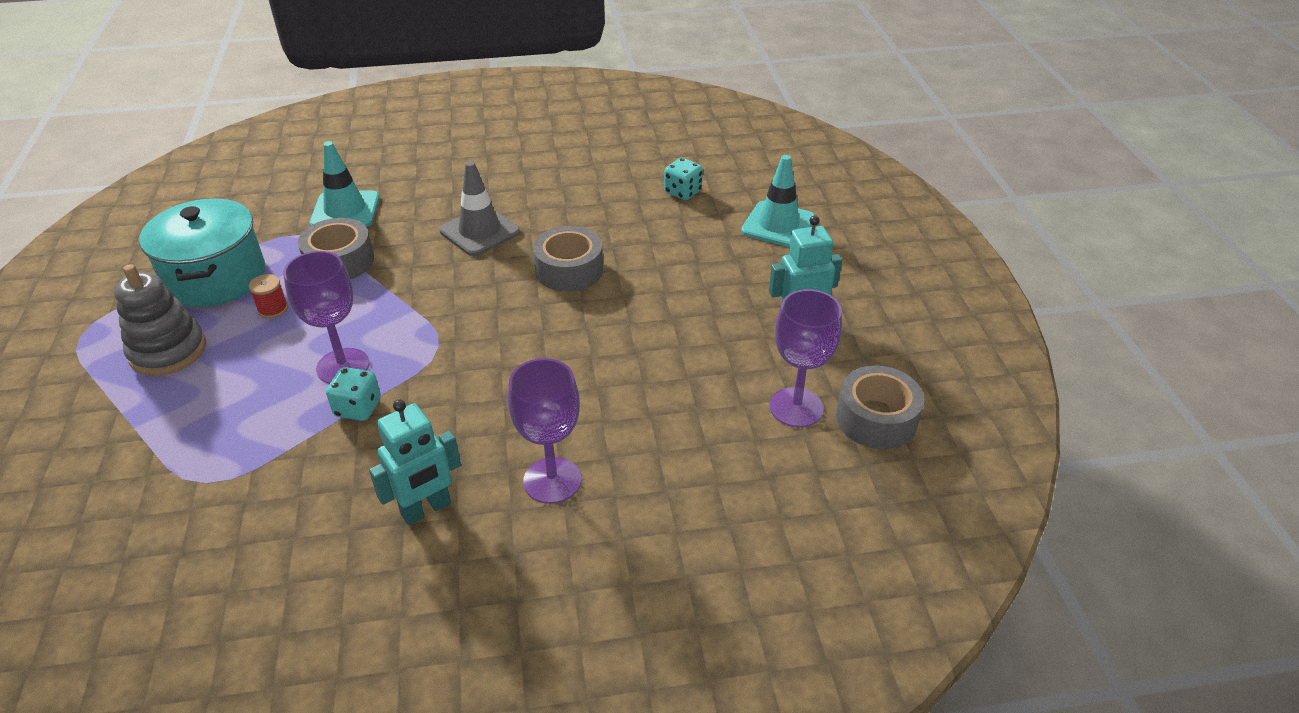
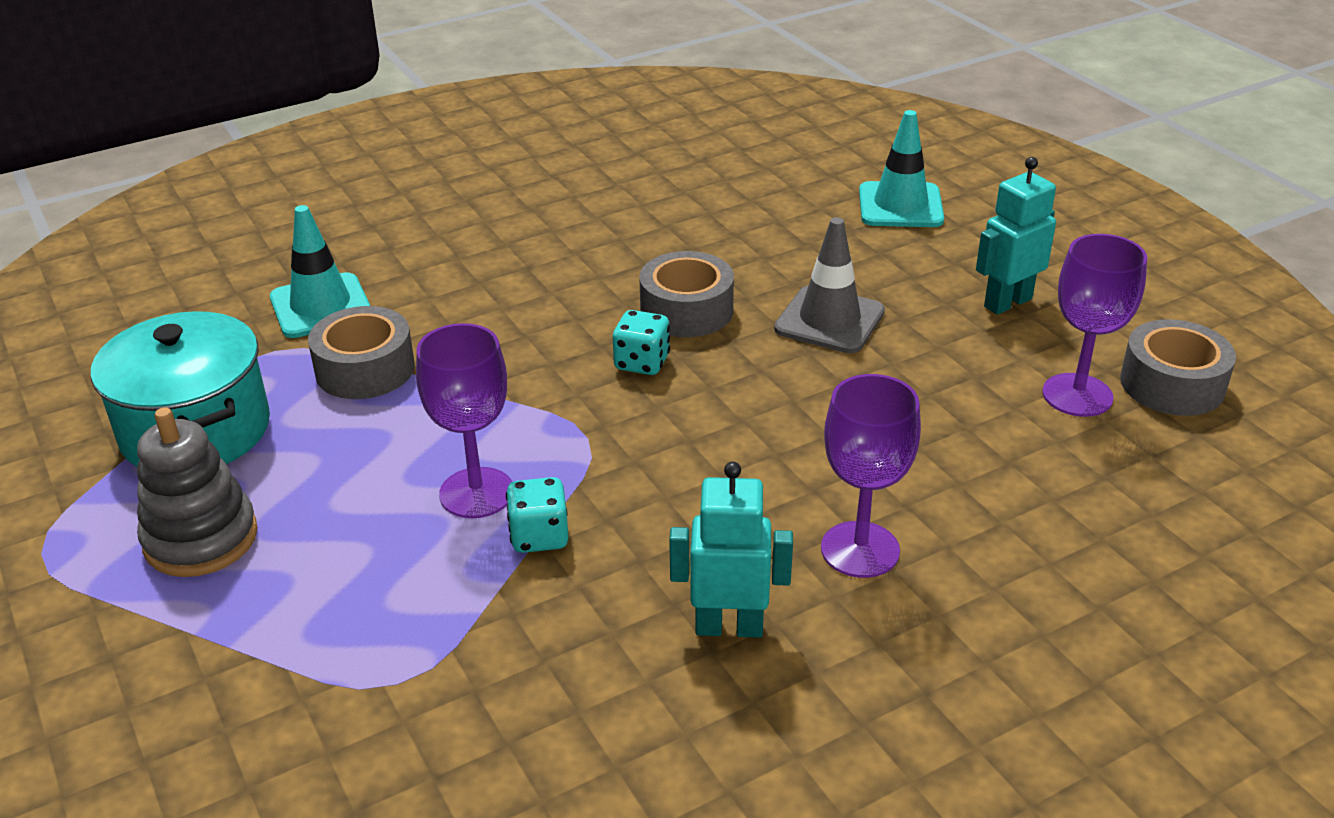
camera: 20 degrees left, 5 degrees down
red spool [249,274,288,319] -> none
turquoise robot [369,399,461,525] -> turquoise robot turned 120 degrees counterclockwise [669,462,793,638]
grey traffic cone [440,161,520,256] -> grey traffic cone moved to [774,217,885,353]
turquoise dice [664,158,703,200] -> turquoise dice moved to [613,310,670,375]

